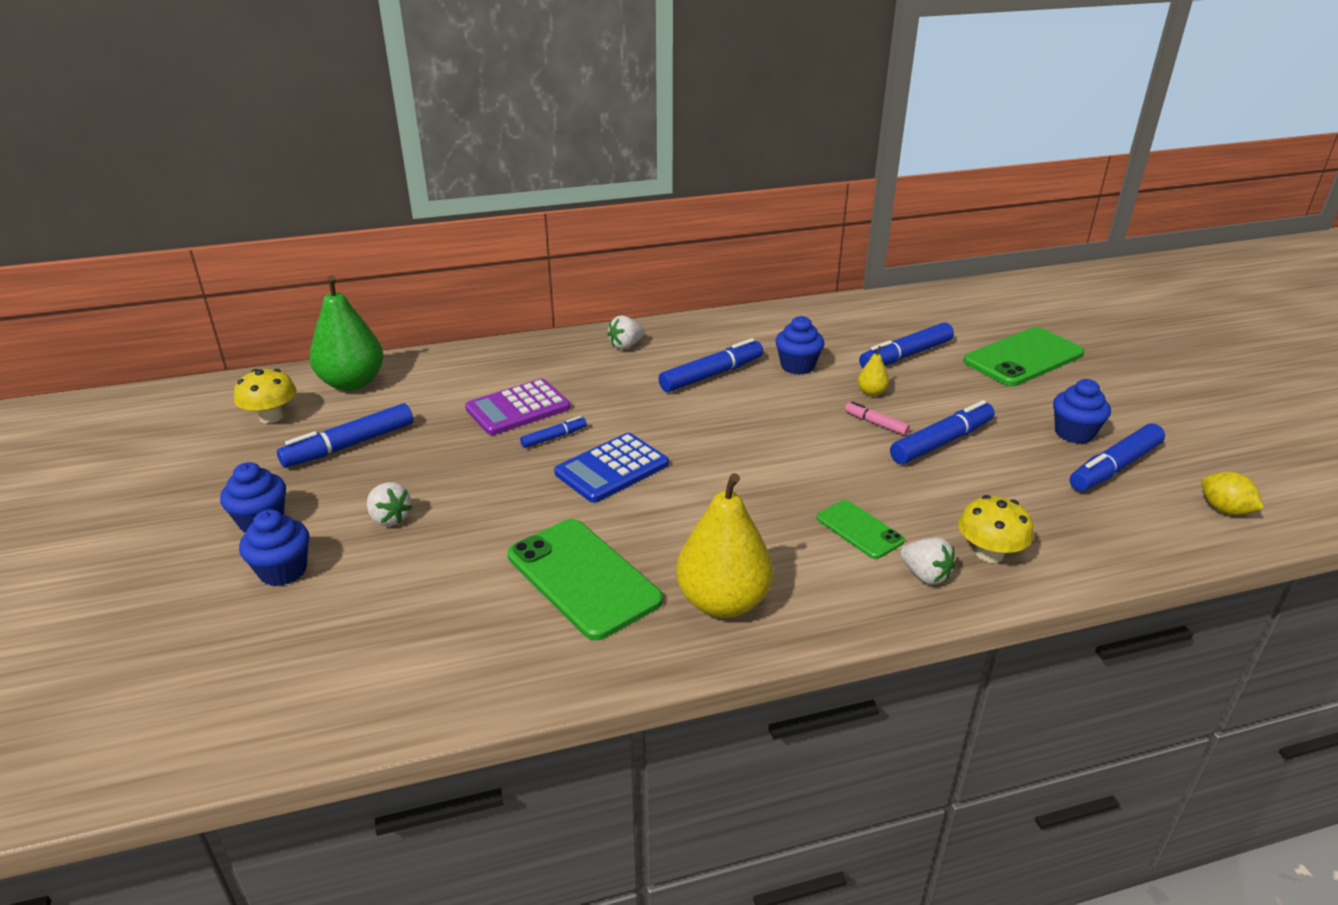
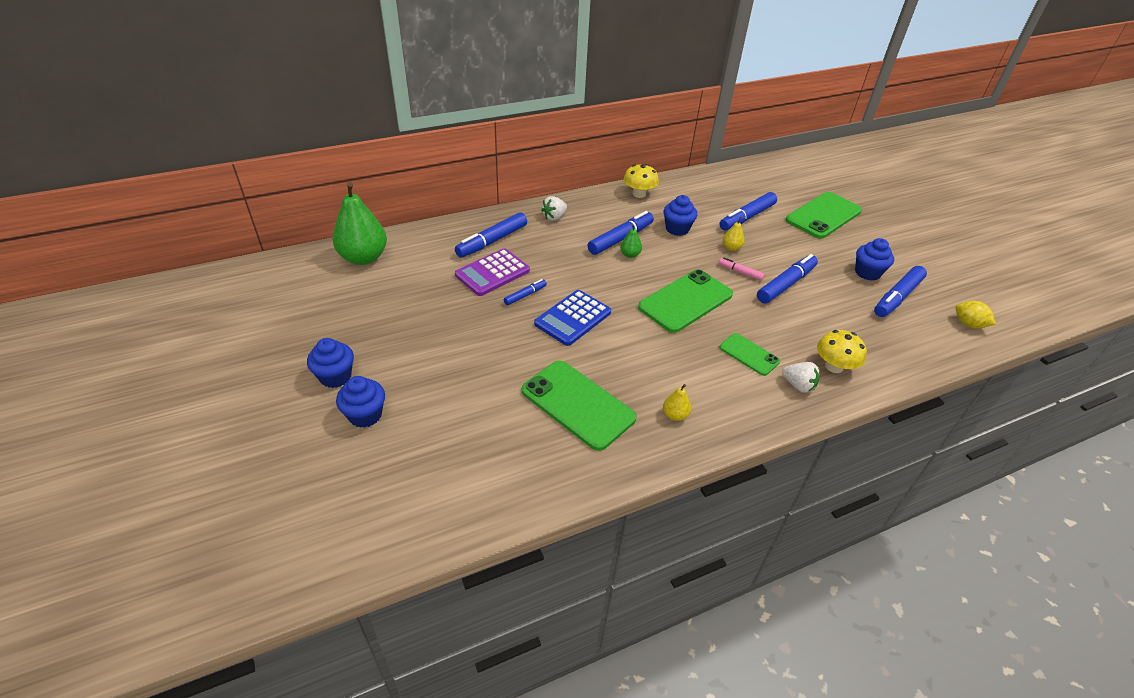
camera: 10 degrees left, 10 degrees up
yellow mushroom [234,369,296,423] -> yellow mushroom moved to [623,164,659,198]
blue marker [277,403,413,468] -> blue marker moved to [455,212,527,258]
white strawberry [367,482,412,526] -> none
yellow pear [676,473,773,618] -> yellow pear [663,384,691,421], size x0.44
none -> green pear [620,224,642,258]
none -> green phone [638,269,733,333]

